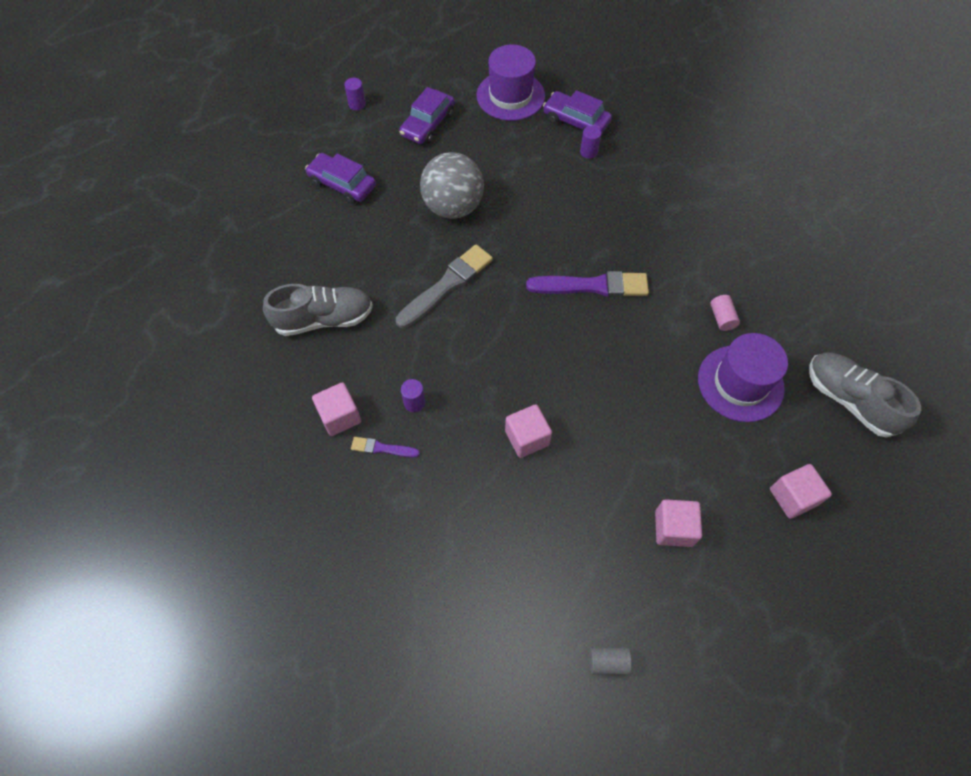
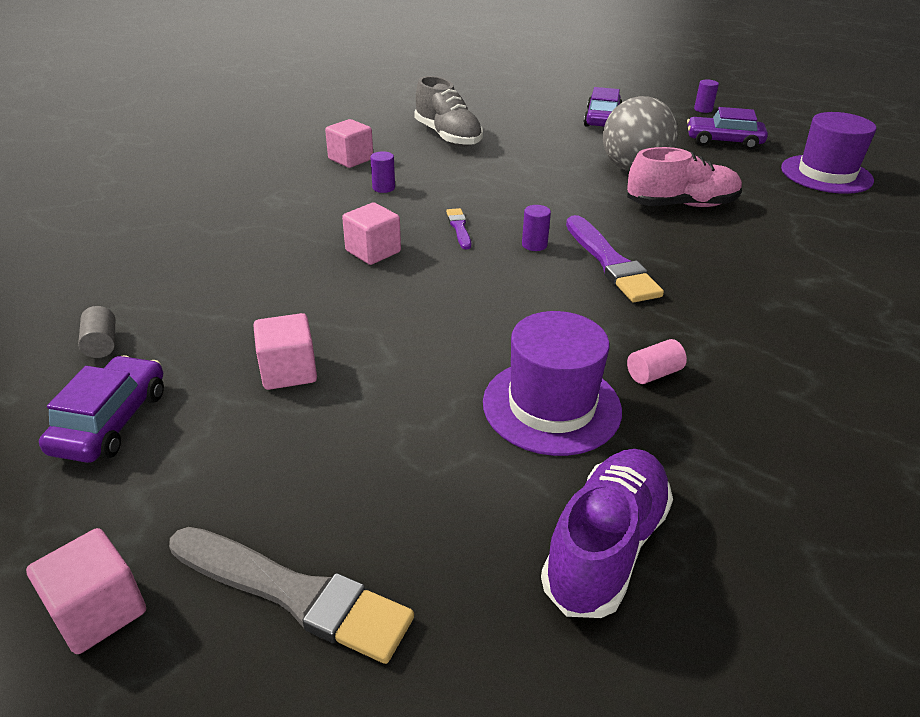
camera: 70 degrees right, 25 degrees down
purple brush [351,437,420,458] -> purple brush moved to [446,208,471,249]
grey brush [396,244,493,328] -> grey brush moved to [169,527,414,664]
purple car [543,90,612,135] -> purple car moved to [39,355,164,463]
purple cylinder [580,126,601,159] -> purple cylinder moved to [522,205,551,251]
pink cube [770,464,832,519] -> pink cube moved to [26,528,146,654]
grey shoe [809,352,921,438] -> purple shoe [541,449,673,618]
none -> pink shoe [627,147,742,207]

